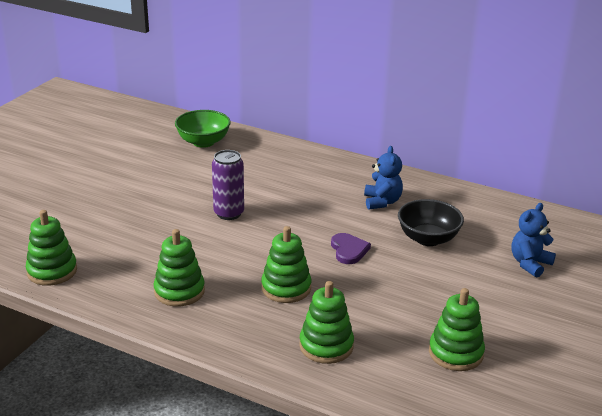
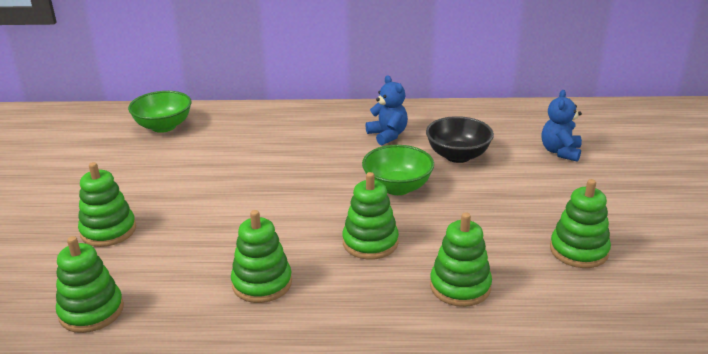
camera: 25 degrees left, 0 degrees up
purple can [212,150,244,220] -> none
purple heart [331,233,371,264] -> green bowl [362,145,434,195]
none -> green stacking toy [78,162,136,247]

